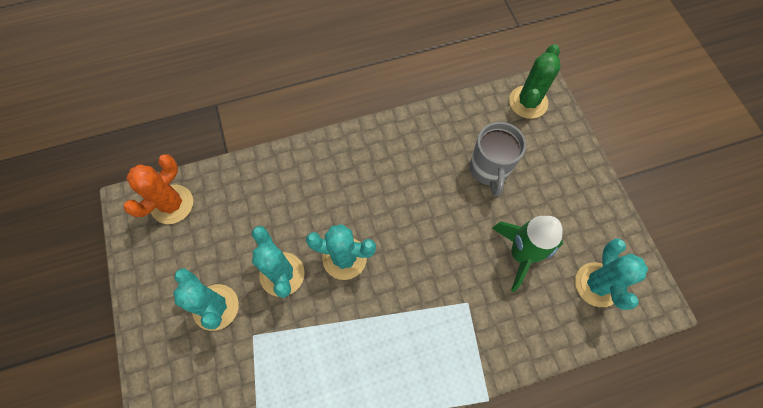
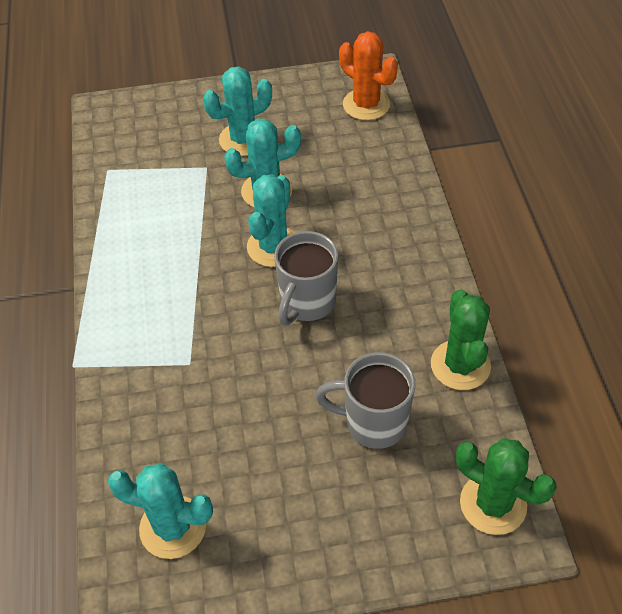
camera: 100 degrees right, 15 degrees down
green rocket [492,216,563,292] -> none
none -> grey mug [274,231,338,325]
none -> green cactus [431,289,491,390]

